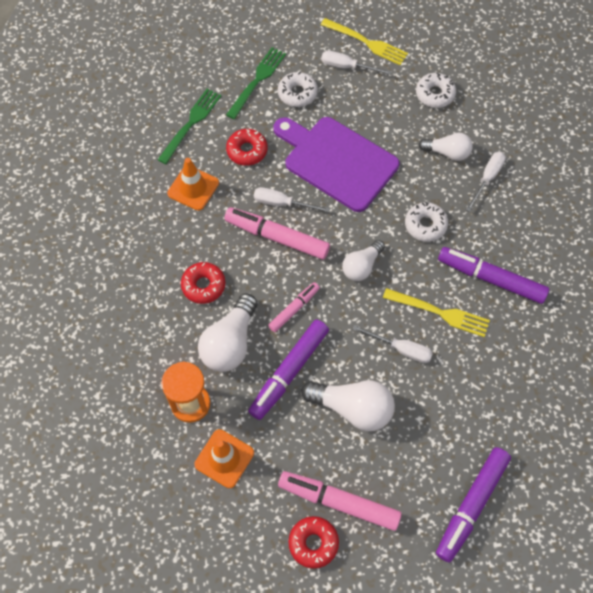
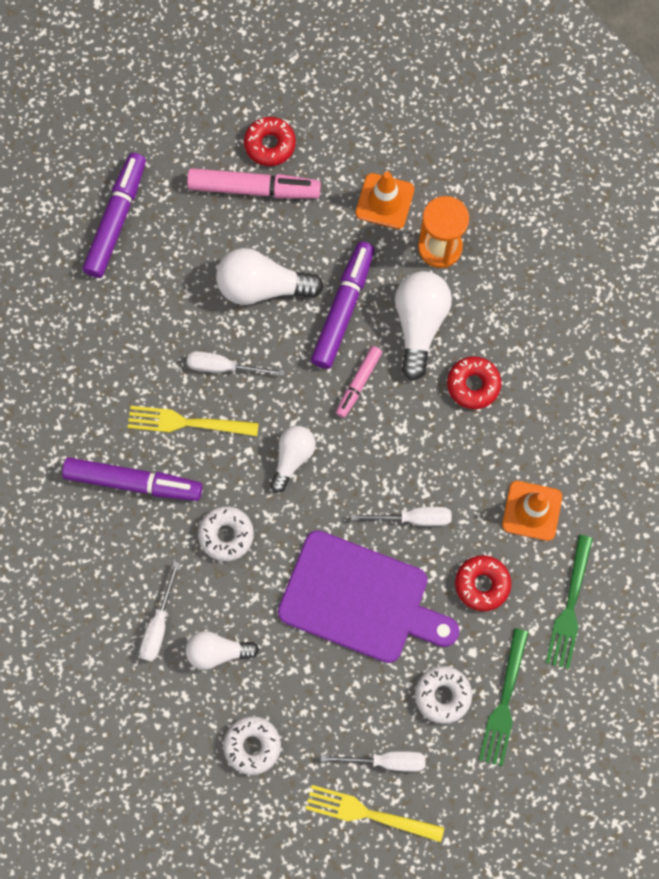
camera: 165 degrees right, 10 degrees up
pink marker [224,207,330,260] -> none

